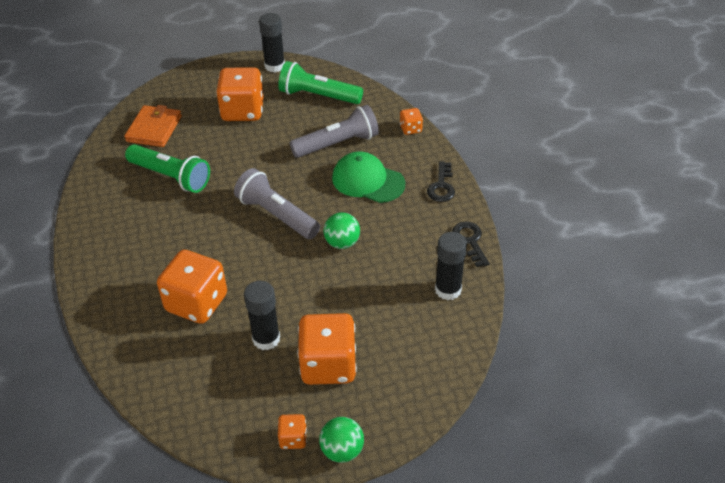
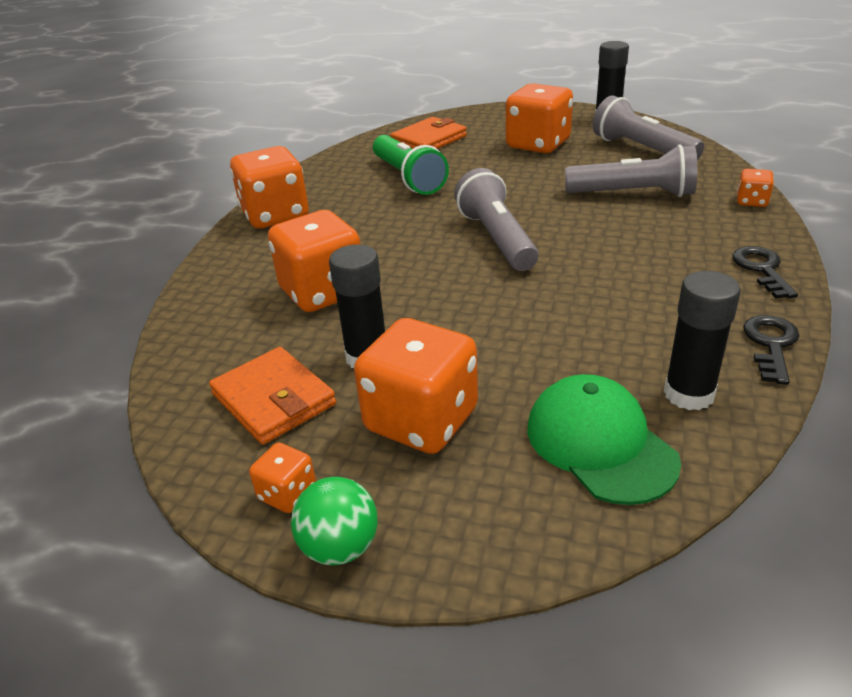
camera: 35 degrees right, 10 degrees down
green flashlight [278,61,363,104] -> grey flashlight [592,96,704,160]
green ball [324,212,360,249] -> none
green cap [332,151,405,203] -> green cap moved to [527,374,681,505]
black key [427,161,455,202] -> black key turned 135 degrees clockwise [732,246,798,299]
none -> orange wallet [209,347,336,445]
none -> orange dice [230,146,309,228]

